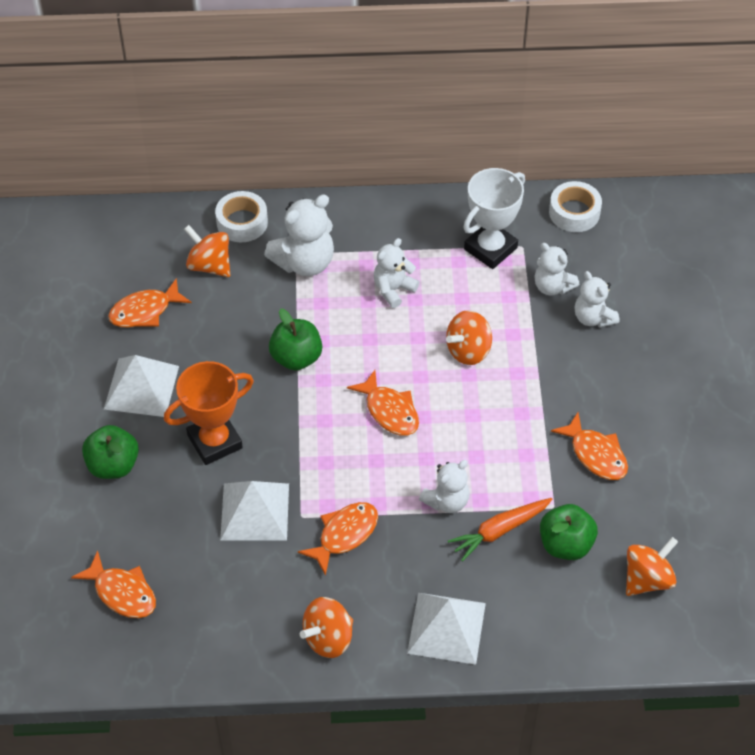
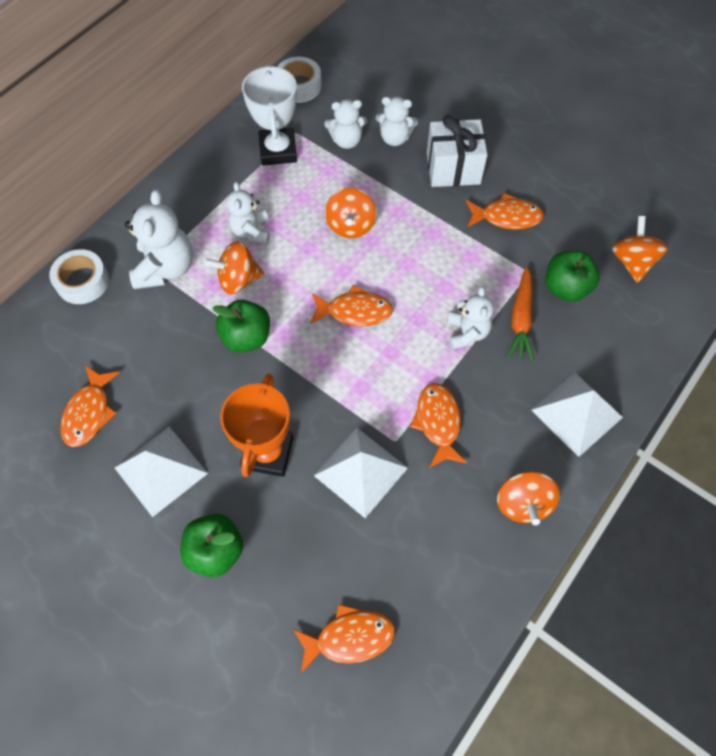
camera: 50 degrees left, 10 degrees up
orange spinning top [184,225,230,277] -> orange spinning top moved to [203,241,264,294]
none -> white gift [427,115,488,187]

